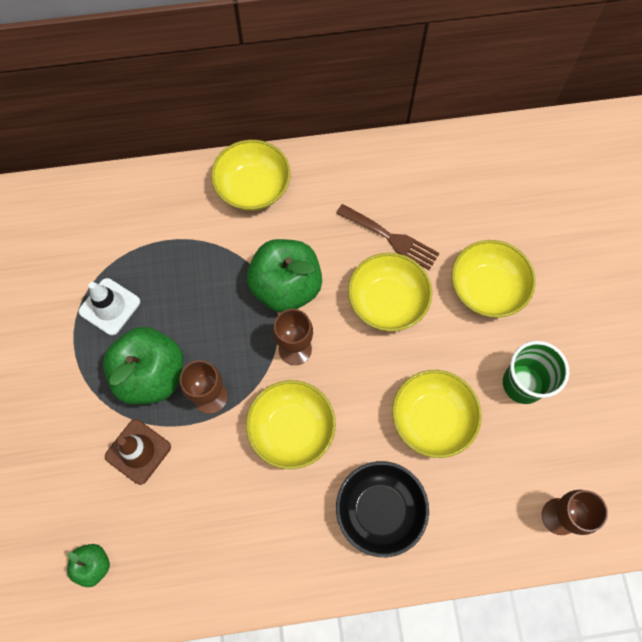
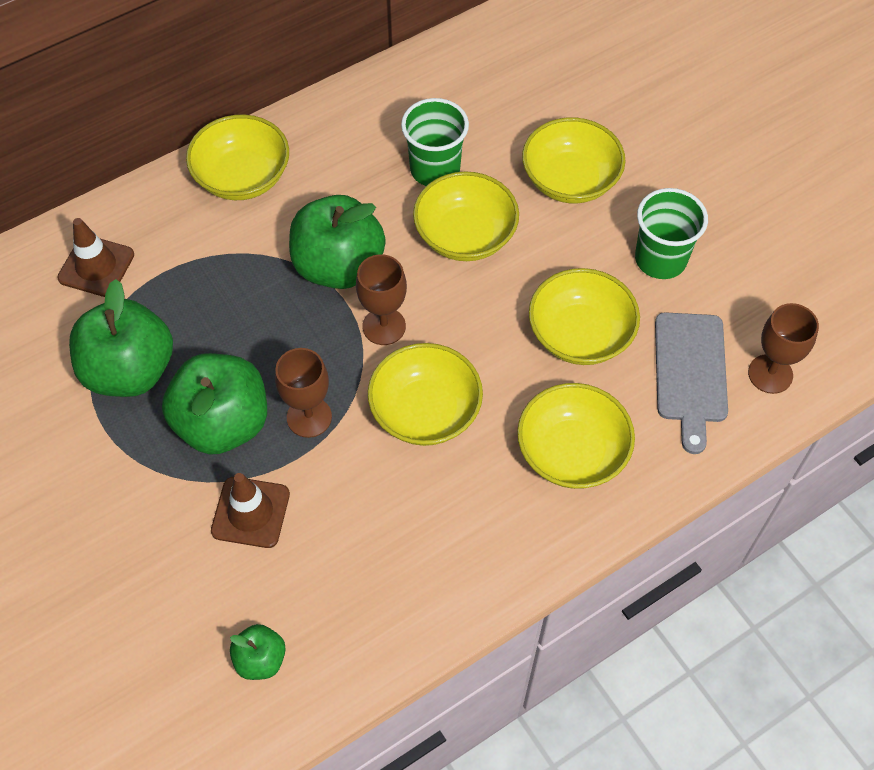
camera: 25 degrees left, 10 degrees down
white traffic cone [78,278,140,335] -> green apple [69,279,173,397]
brown fork [336,204,440,270] -> green cup [401,98,469,186]
black bowl [336,461,429,557] -> yellow bowl [517,383,635,489]
none -> brown traffic cone [57,218,134,297]
none -> grey cutting board [655,312,728,454]

